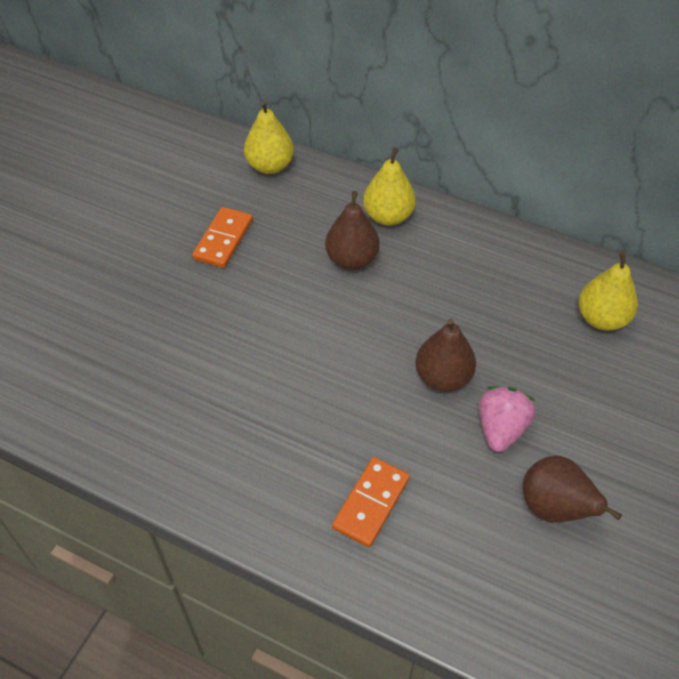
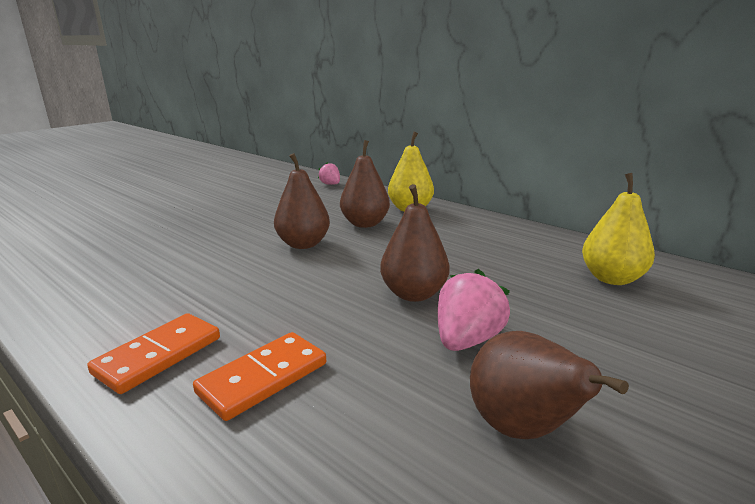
camera: 15 degrees right, 30 degrees down
orange domino [192,207,253,268] -> orange domino moved to [87,313,220,394]
yellow pear [244,101,294,174] -> pink strawberry [318,162,340,185]
none -> brown pear [274,153,330,249]

